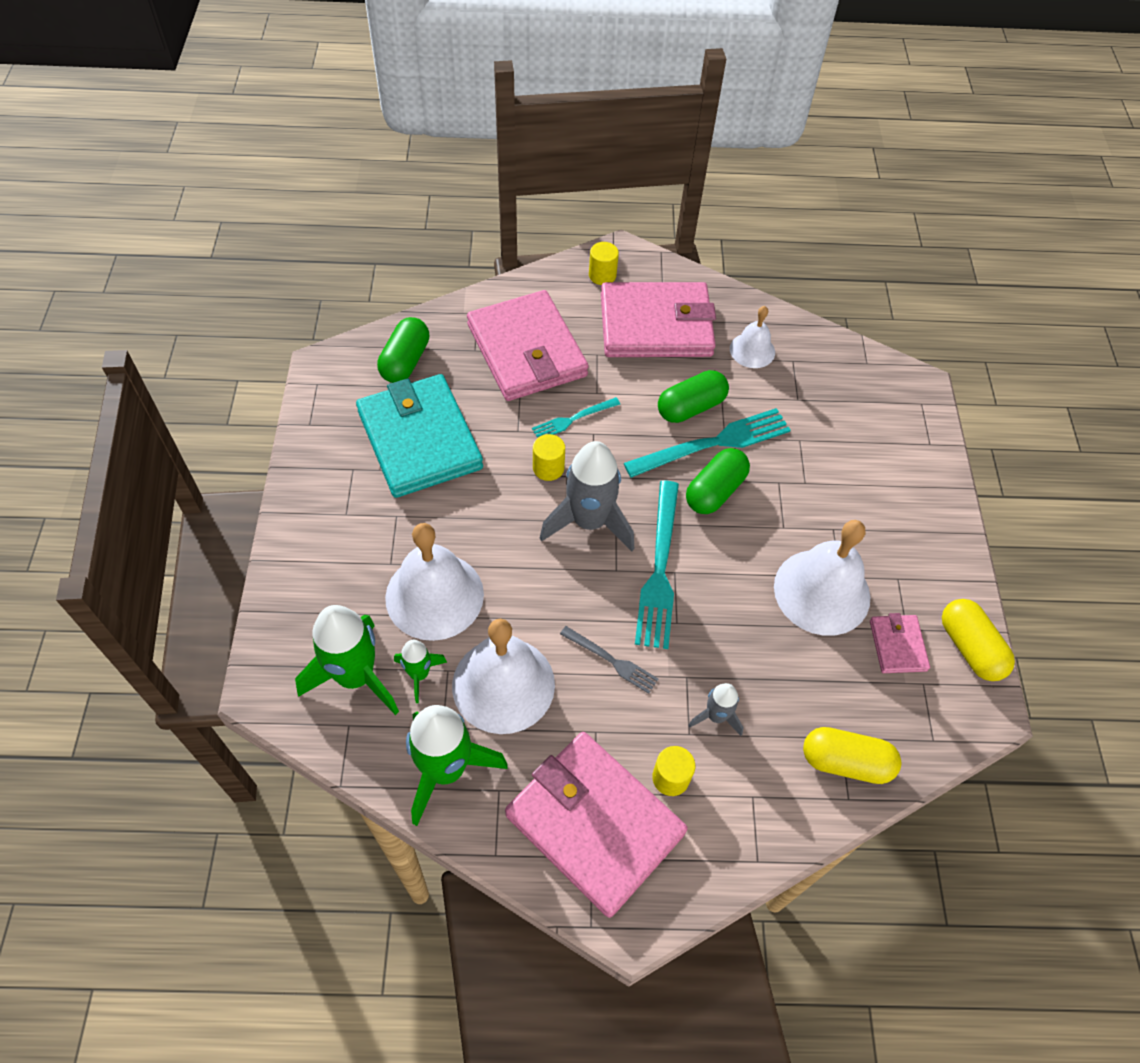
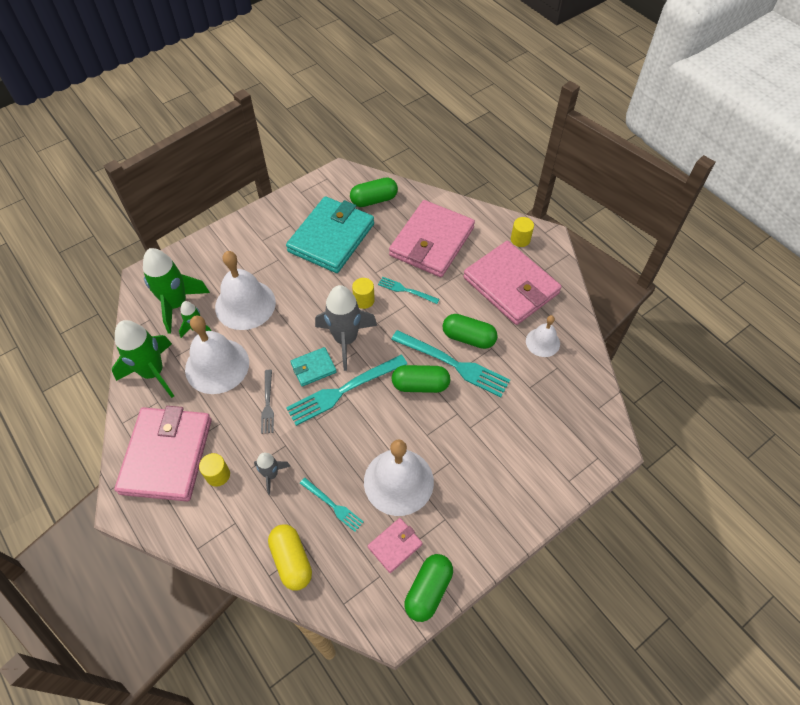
camera: 55 degrees right, 0 degrees up
yellow capsule [942,599,1015,681] -> green capsule [404,554,453,622]
none -> turquoise wallet [291,347,337,386]
none -> turquoise fork [300,478,364,532]

